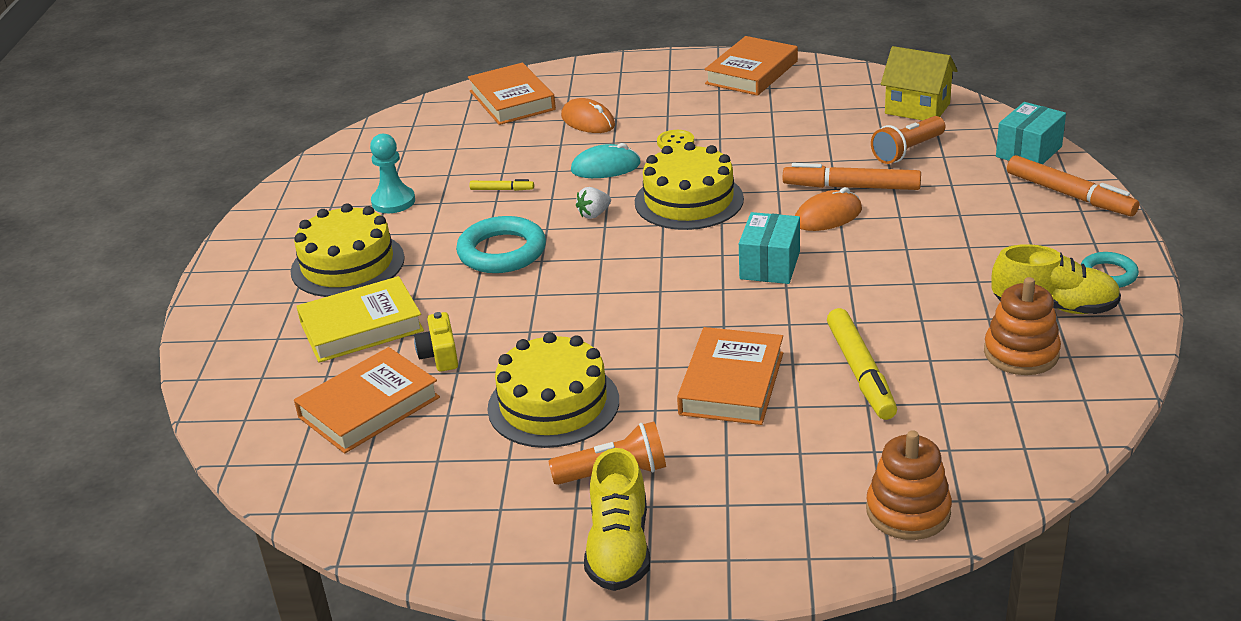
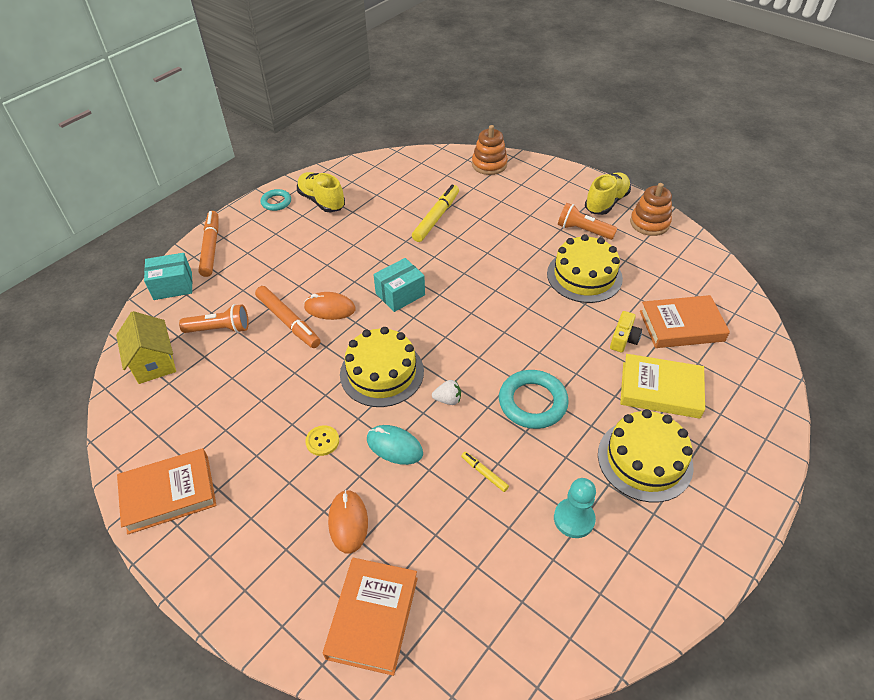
camera: 145 degrees left, 15 degrees up
orange book [677,327,783,425] -> none
orange stacking toy [984,277,1061,375] -> orange stacking toy moved to [630,183,672,236]

